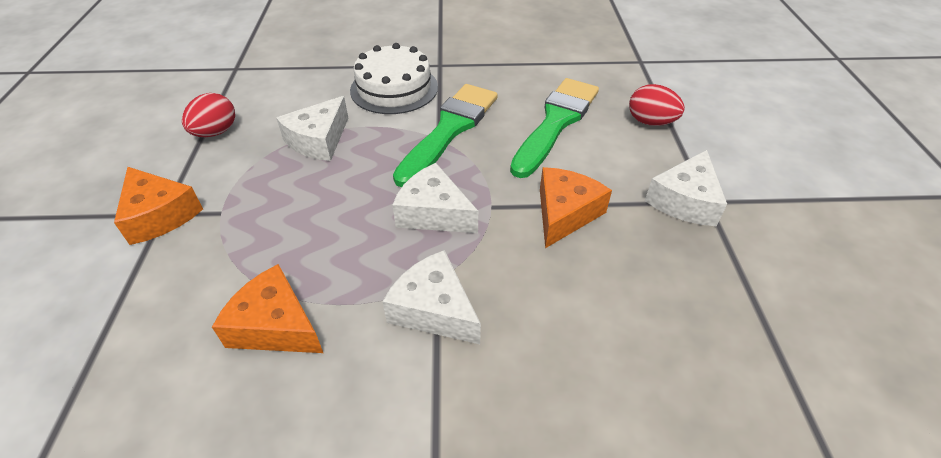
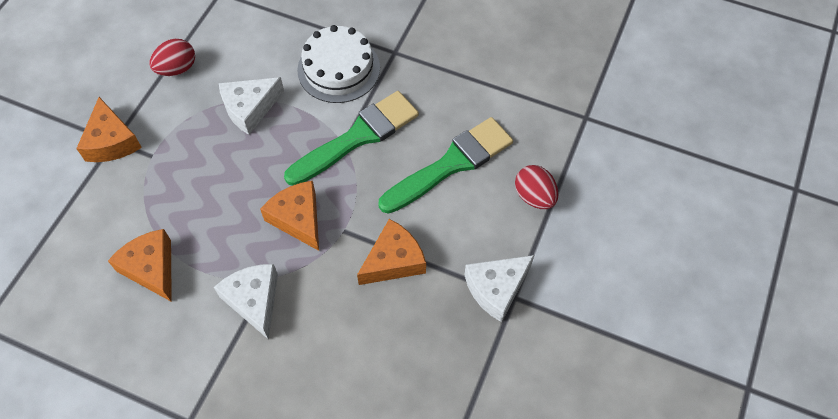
camera: 25 degrees right, 15 degrees up
white cheese [392,163,478,233] -> orange cheese [260,181,319,251]

